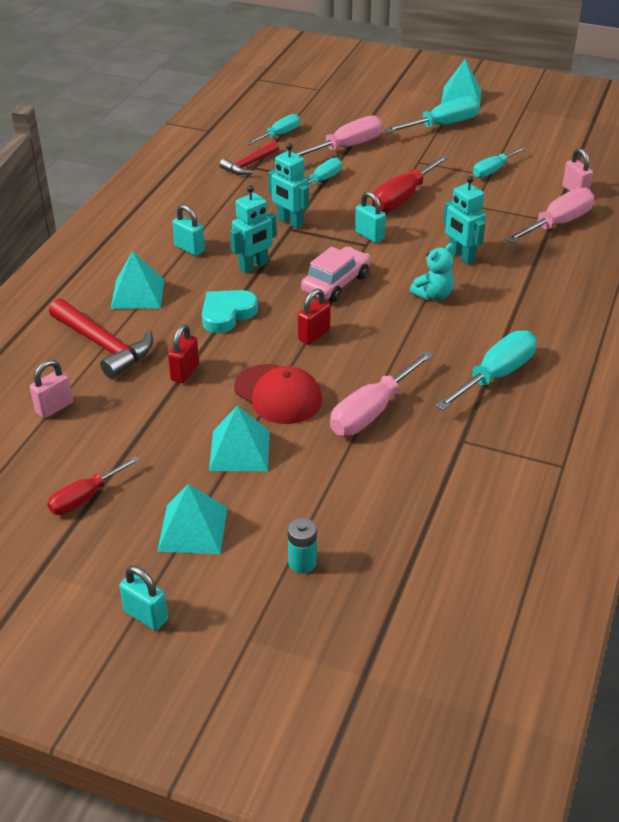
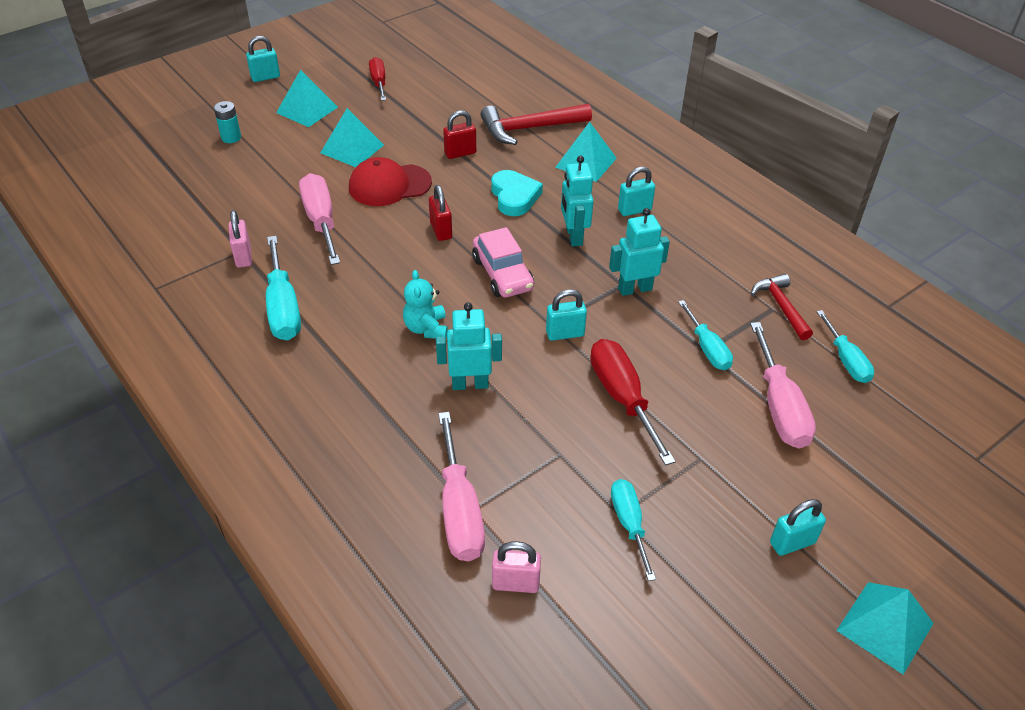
camera: 120 degrees right, 5 degrees up
pink padlock [30,360,73,419] -> pink padlock moved to [229,210,252,268]
red padlock [168,324,199,383] -> red padlock turned 75 degrees counterclockwise [443,110,476,159]
turquoise screwdriver [384,96,480,133] -> turquoise padlock [770,499,826,556]

